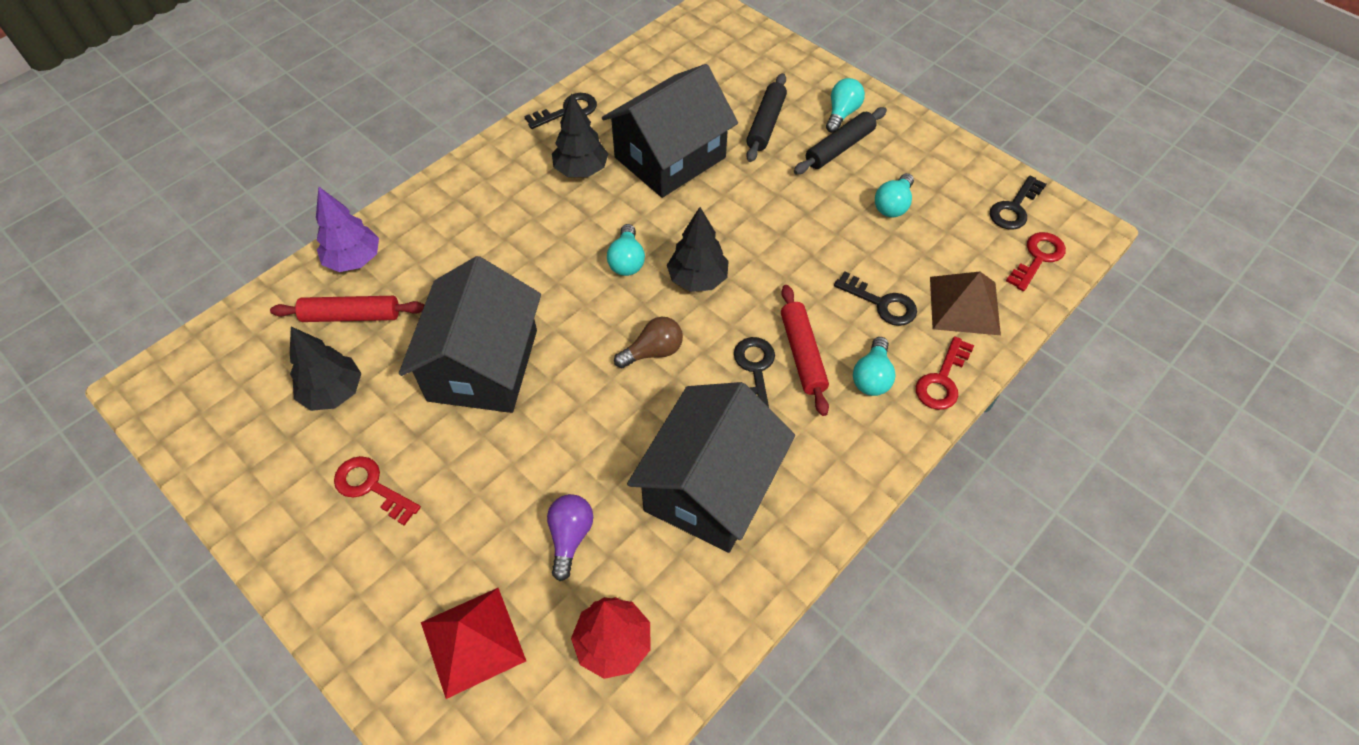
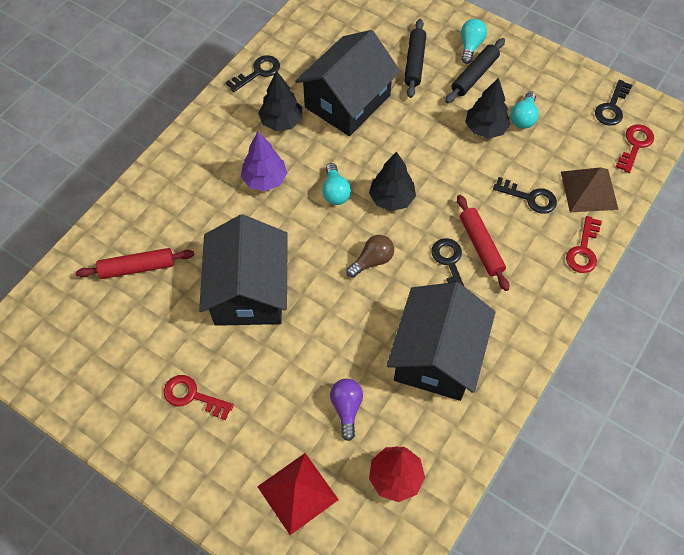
camera: 10 degrees left, 5 degrees up
black tree [290,327,361,411] -> black tree moved to [465,78,510,139]
purple tree [316,186,379,272] -> purple tree moved to [241,132,287,191]
turquoise light bulb [853,337,896,396] -> none

